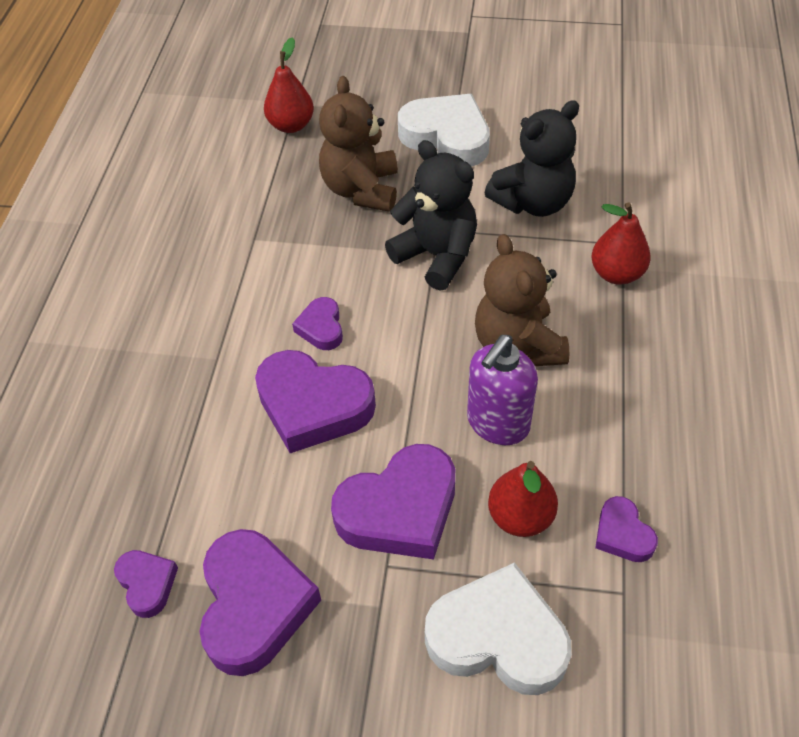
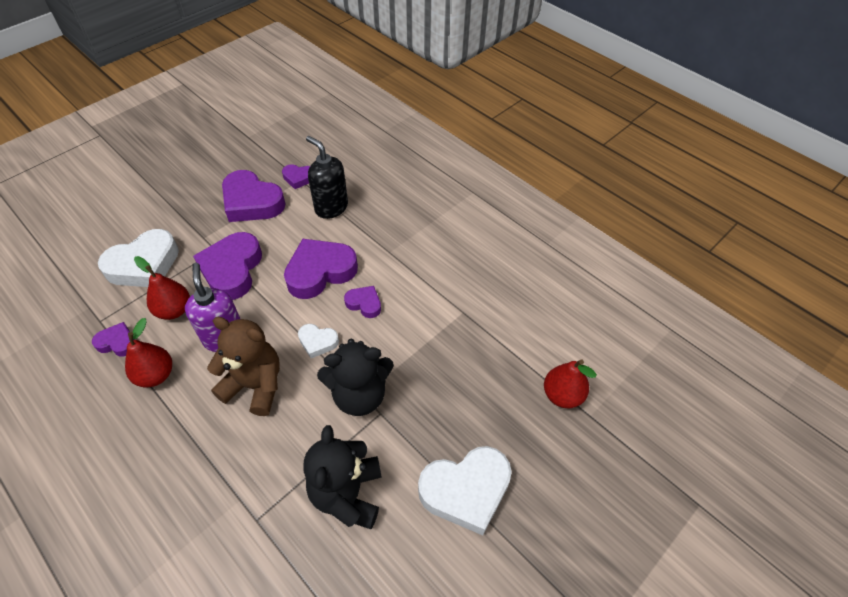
camera: 125 degrees right, 0 degrees up
brown teddy bear [319,76,398,212] -> none
red pear [591,203,651,285] -> red pear moved to [125,318,172,387]
none -> white heart [298,324,339,358]
none -> black soap dispenser [306,136,348,219]

